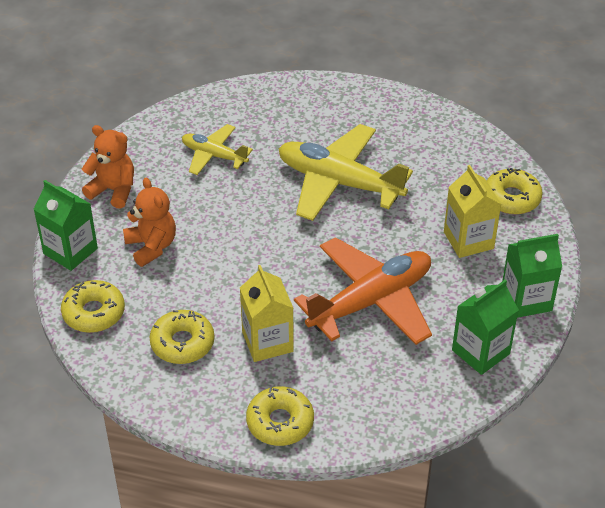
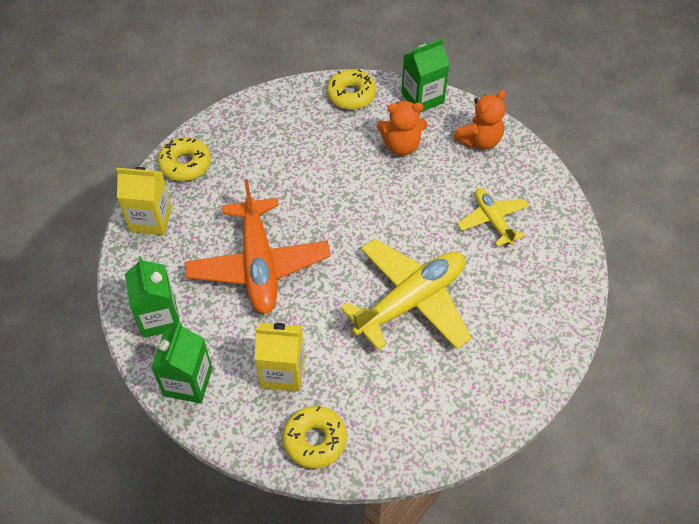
camera: 115 degrees right, 10 degrees up
yellow donut [150,310,215,364] -> none
yellow plane [182,124,253,175] -> yellow plane turned 75 degrees counterclockwise [457,188,529,247]
yellow carton [240,265,294,362] -> yellow carton moved to [116,167,172,235]

